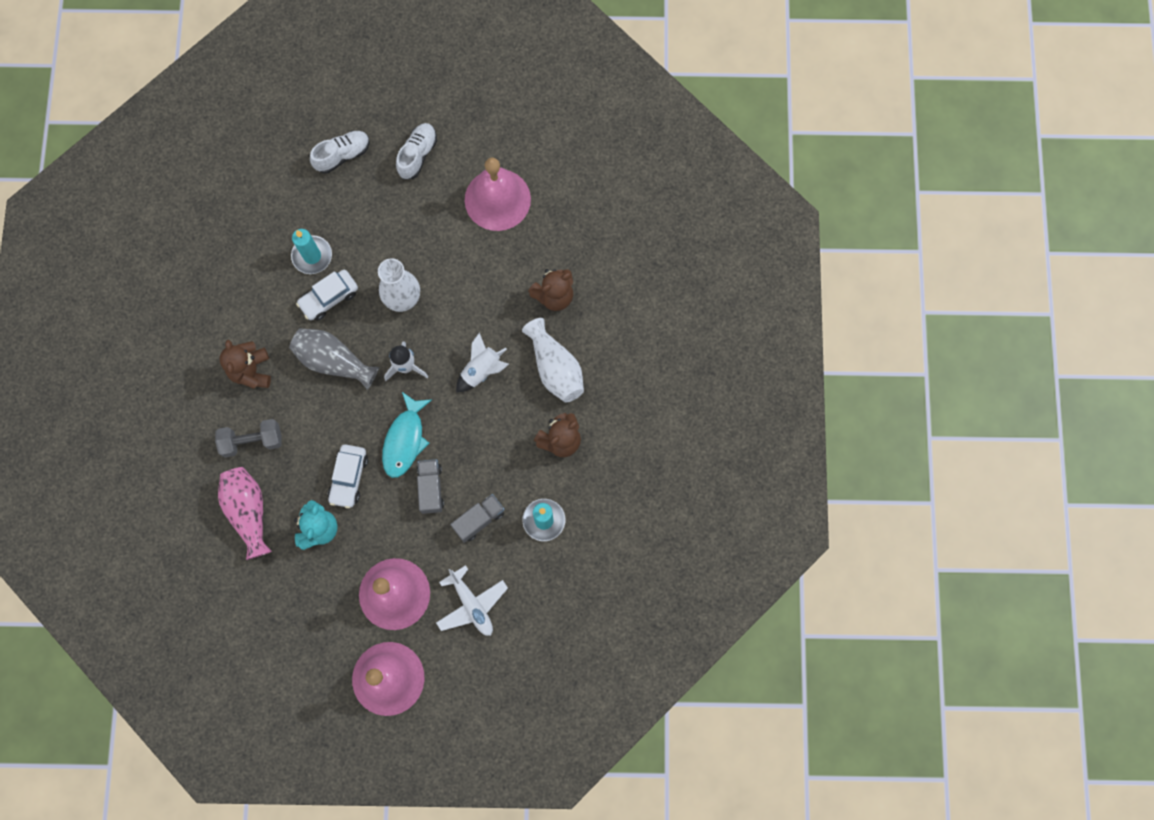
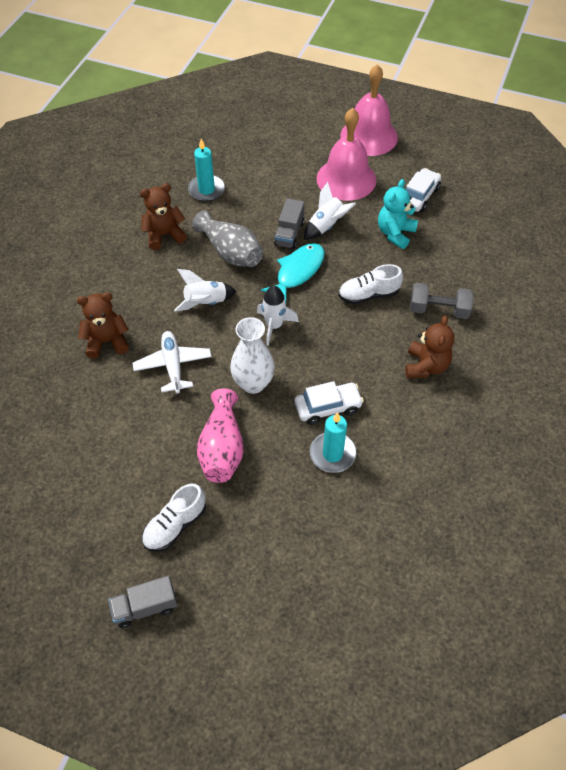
camera: 160 degrees left, 20 degrees down
pink vase [218,467,272,560] -> pink vase moved to [197,388,244,483]
grey vase [289,328,379,390] -> grey vase moved to [192,210,263,267]
white shoe [310,131,370,174] -> white shoe moved to [338,264,403,304]
white car [328,444,368,509] -> white car moved to [406,168,441,212]
white plane [436,565,508,636] -> white plane moved to [133,331,212,394]
grey truck [450,494,505,543] -> grey truck moved to [108,576,178,628]
pink bell [465,158,531,231] -> none
white vase [522,318,584,402] -> none
none -> white rocket [304,182,356,240]

